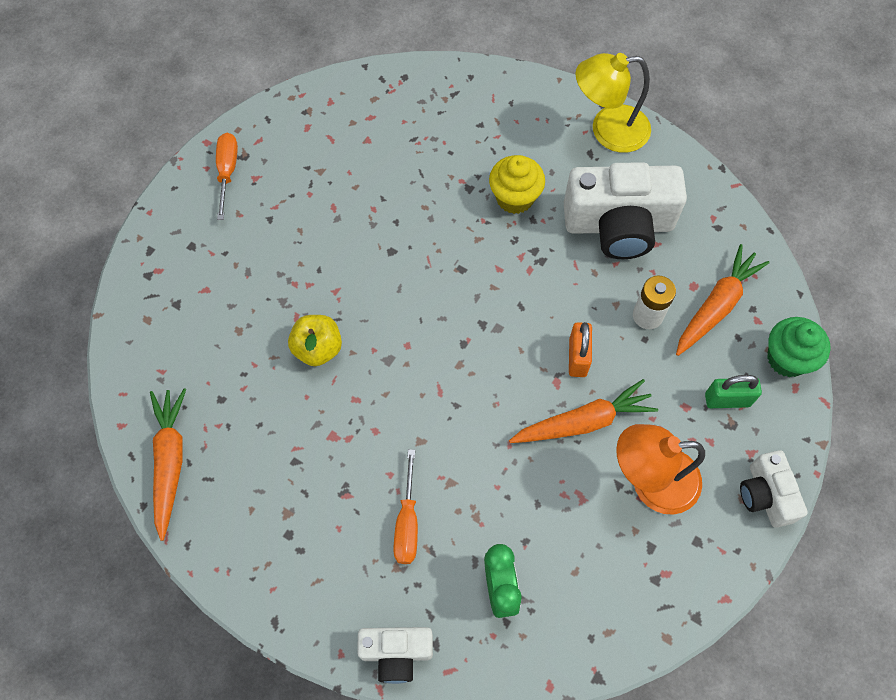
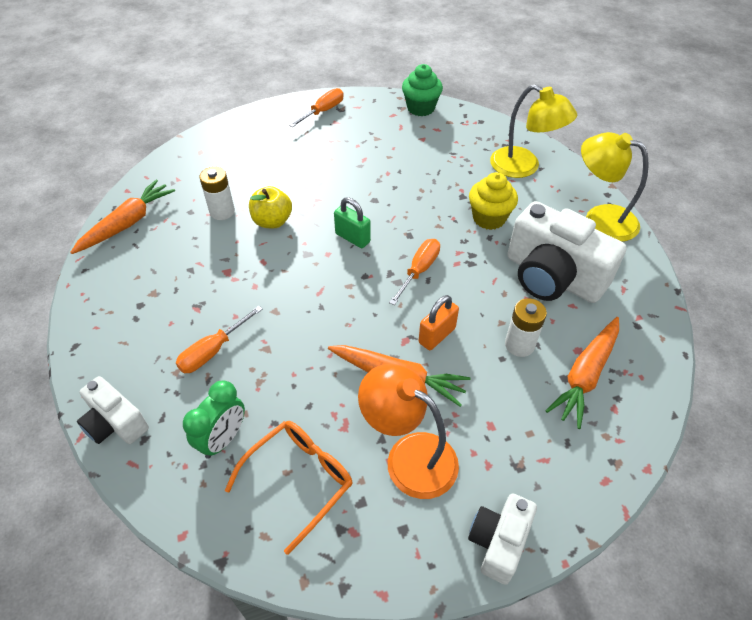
camera: 40 degrees right, 15 degrees down
orange carrot [676,244,769,356] -> orange carrot turned 135 degrees clockwise [545,317,619,429]
green padlock [705,375,762,408] -> green padlock moved to [334,197,371,248]
green cupcake [767,317,831,377] -> green cupcake moved to [402,64,443,116]
none -> white battery [199,167,235,220]
none -> orange glasses [225,421,352,555]
none -> orange screwdriver [389,239,440,305]
none -> yellow lamp [490,84,577,178]

